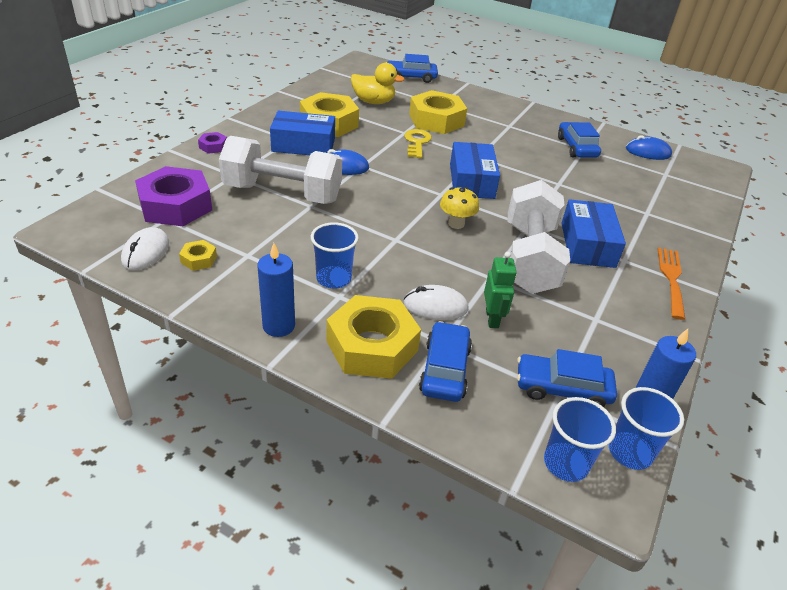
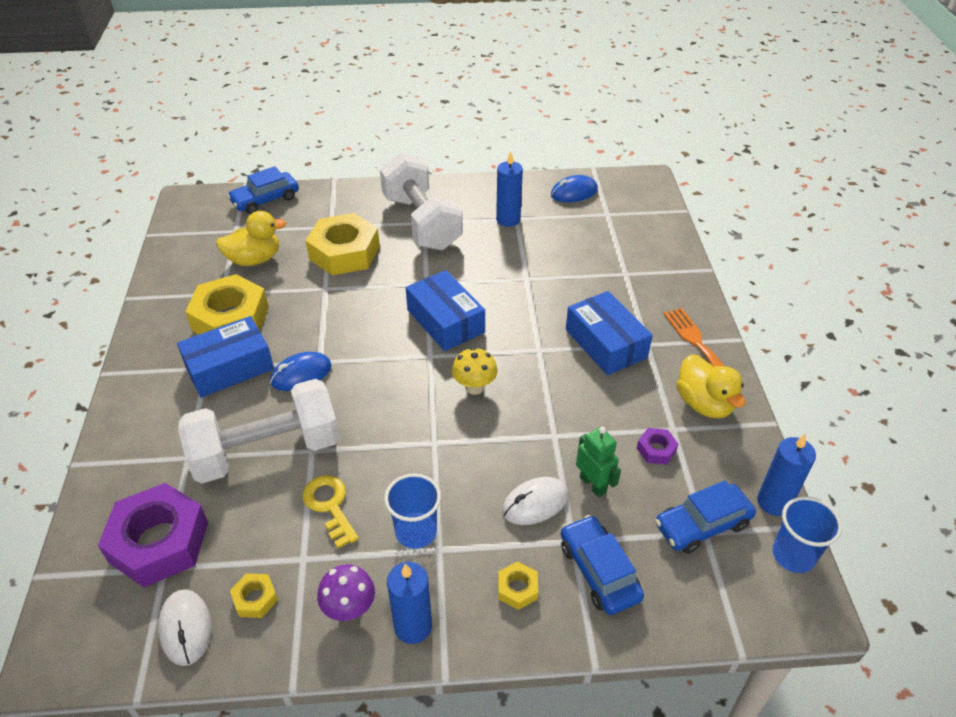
camera: 30 degrees left, 5 degrees up
purple nut [198,132,227,154] -> purple nut moved to [637,428,678,465]
yellow nut [327,295,421,379] -> yellow nut [498,561,538,610], size x0.44
yellow key [404,129,432,158] -> yellow key moved to [302,475,359,548]
white dumbbell [508,180,570,294] -> white dumbbell moved to [380,153,463,250]
blue cup [544,397,616,482] -> none
blue car [558,122,601,158] -> blue candle [496,151,523,227]
none -> purple mushroom [317,564,375,621]
none -> yellow duck [676,354,745,418]

